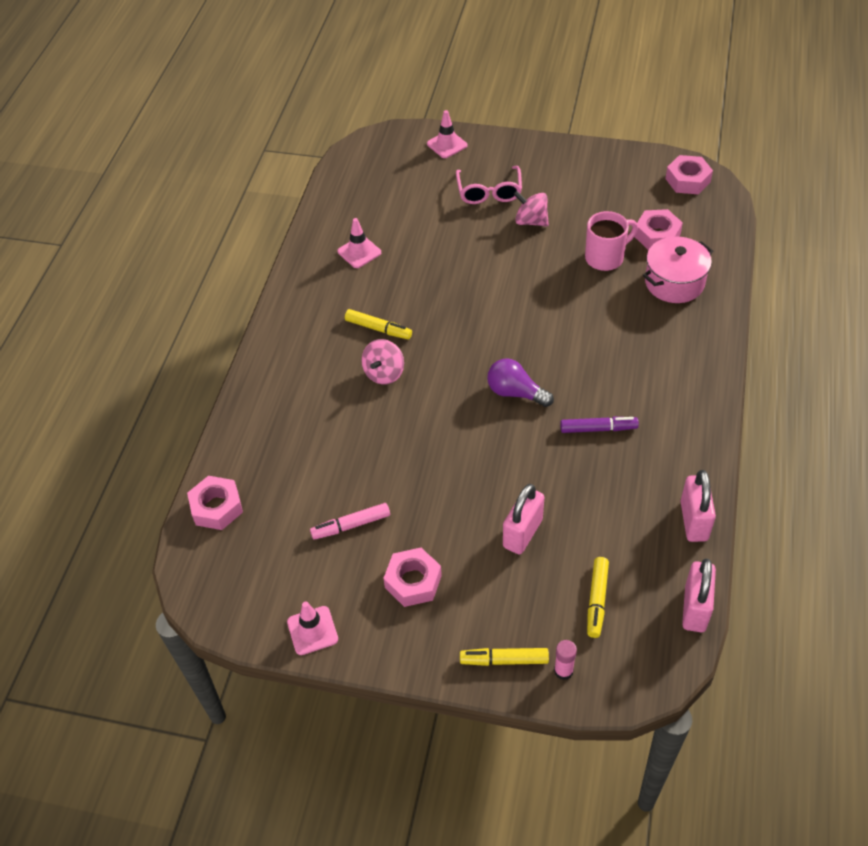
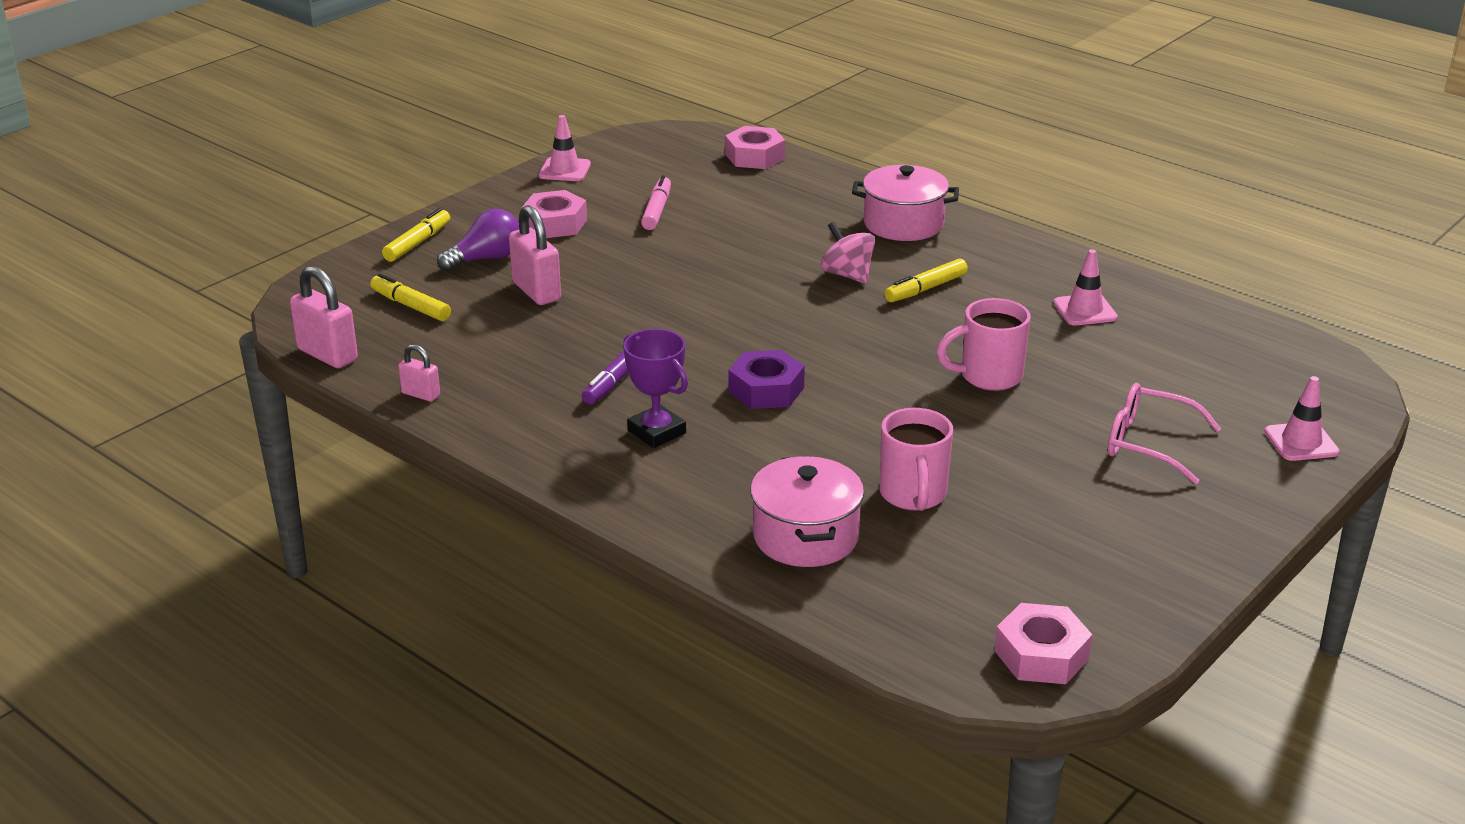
camera: 115 degrees right, 20 degrees down
purple light bulb [487,358,554,407] -> purple light bulb moved to [437,209,519,272]
pink spinning top [514,191,549,227] -> none
pink glue stick [554,640,577,680] -> none
pink nut [635,209,683,250] -> none
pink padlock [680,470,716,542] -> pink padlock [398,344,440,402], size x0.56
none -> purple trophy [623,329,688,448]
none -> purple nut [729,350,805,409]
none -> pink pot [852,165,959,241]
none -> pink mug [936,298,1031,391]

